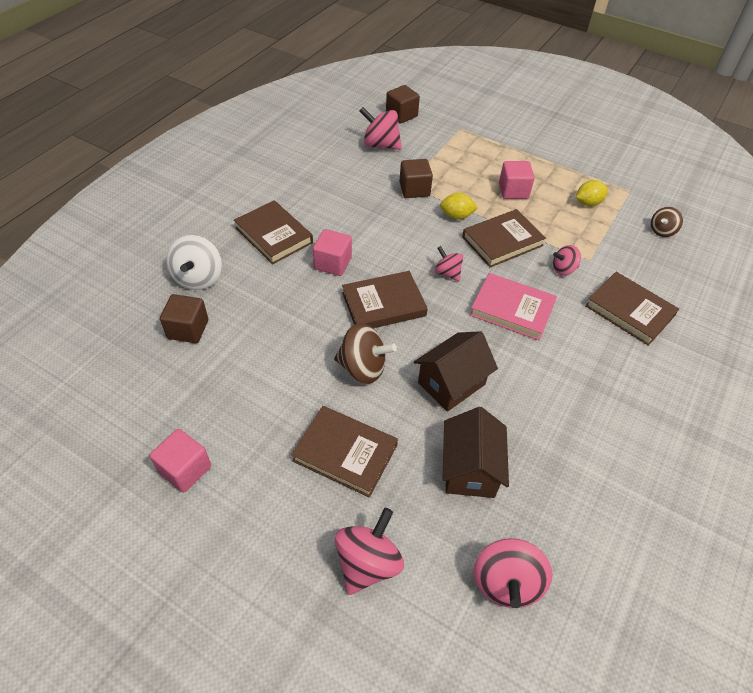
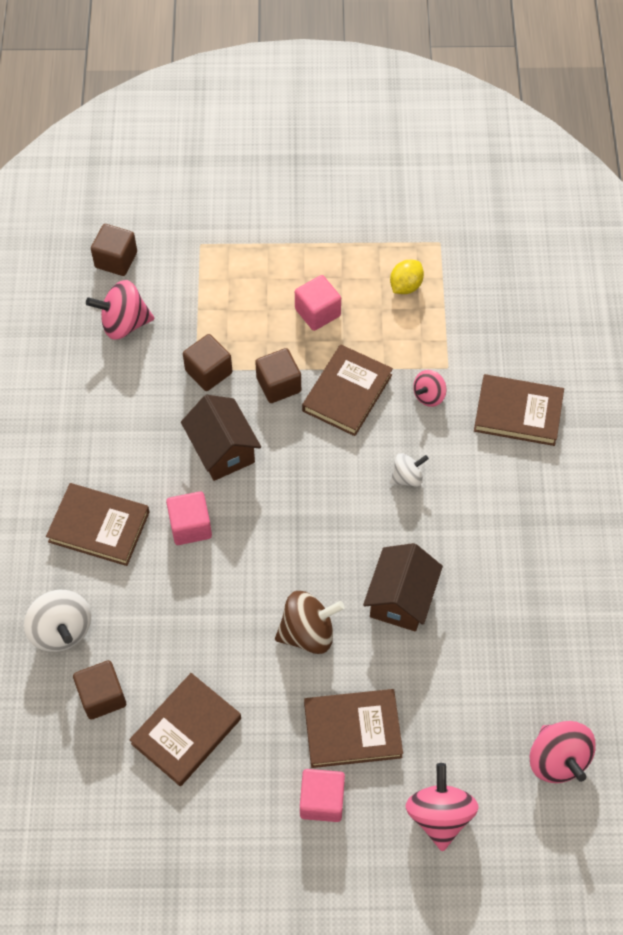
camera: 30 degrees left, 10 degrees up
pink cube [150,429,211,493] -> pink cube moved to [300,769,345,822]
brown book [342,271,428,328] -> brown book moved to [129,673,241,786]
pink spinning top [435,246,463,281] -> none
yellow lemon [440,193,478,219] -> brown cube [255,348,301,403]
brown house [443,407,509,498] -> brown house moved to [181,395,261,481]
pink book [470,273,557,341] -> white spinning top [390,453,429,487]
brown spinning top [651,207,683,237] -> none

